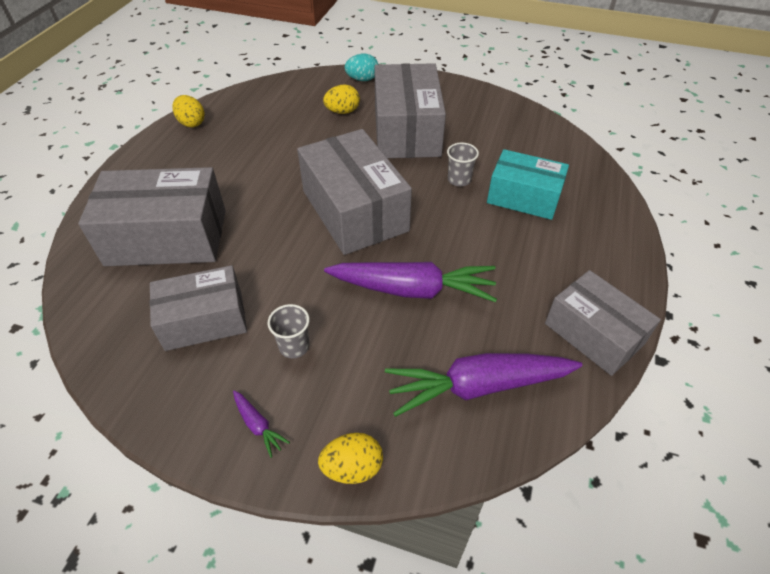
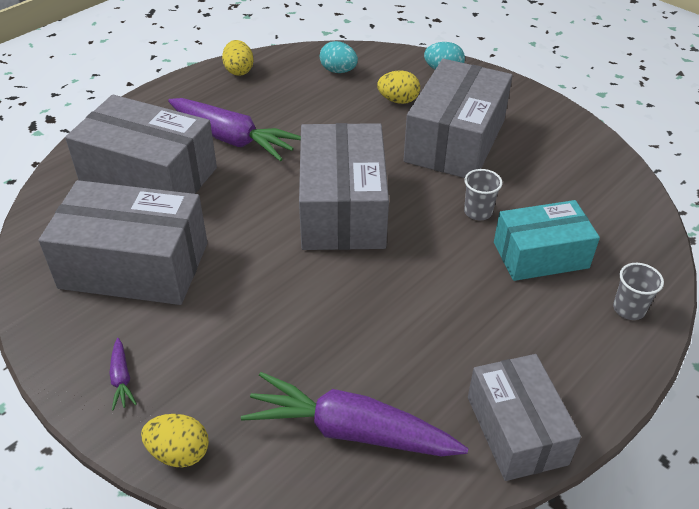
camera: 25 degrees right, 5 degrees down
grey box [150,265,247,351] -> grey box [38,180,208,305], size x1.54
grey cup [267,304,310,358] -> grey cup moved to [613,263,664,320]
purple carrot [324,262,497,302] -> purple carrot moved to [168,98,301,162]
turquoise box [487,149,569,220] -> turquoise box turned 60 degrees counterclockwise [494,200,600,281]
none -> turquoise egg [320,41,358,73]

